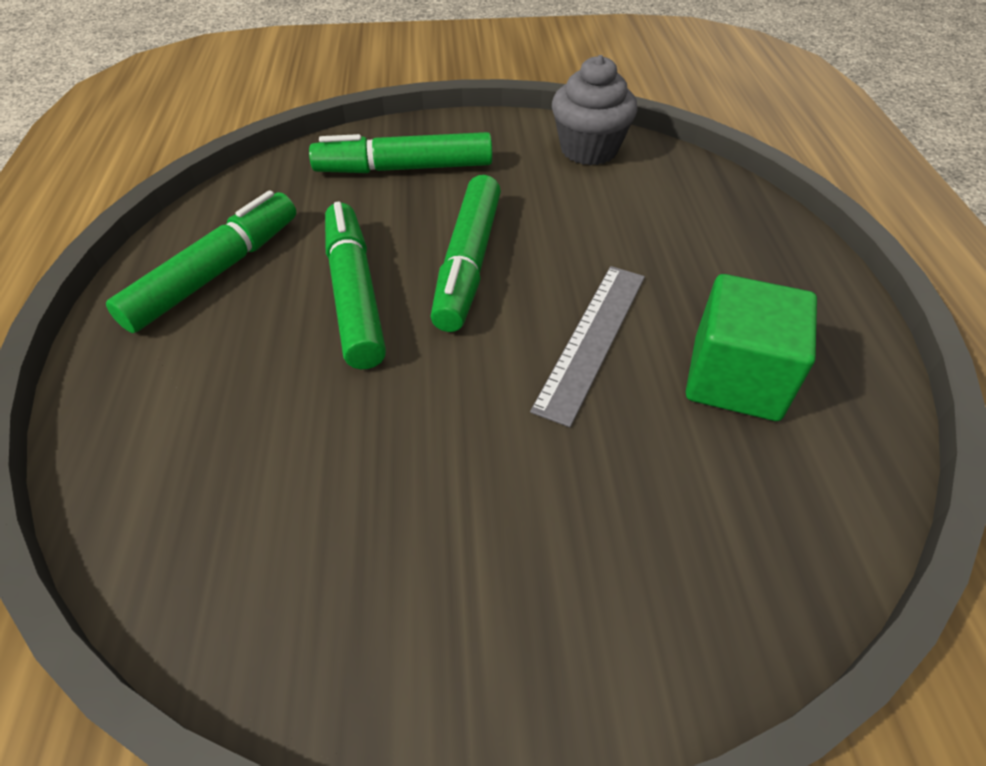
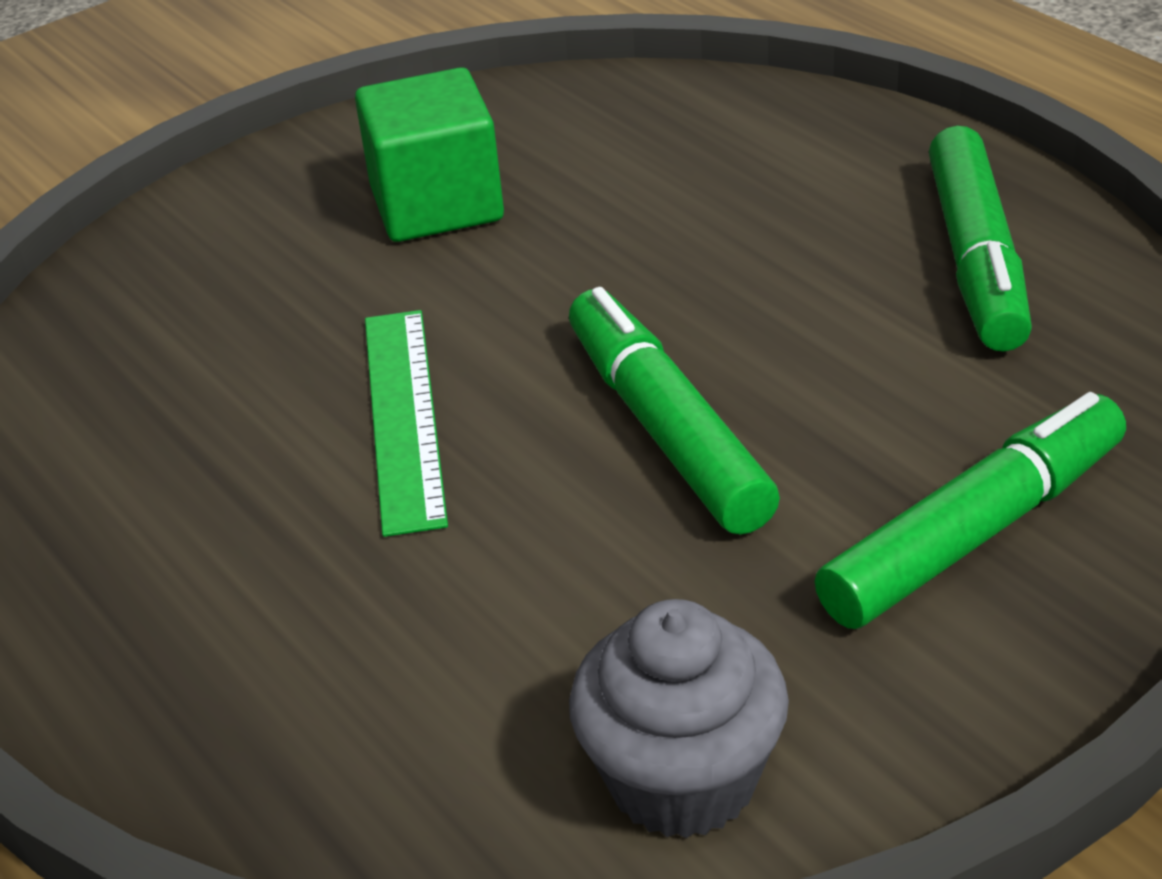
camera: 150 degrees right, 10 degrees down
green marker [325,202,386,369] -> none
grey ruler [530,266,645,427] -> green ruler [365,310,448,537]
green cube [686,274,817,421] -> green cube moved to [355,67,504,242]

